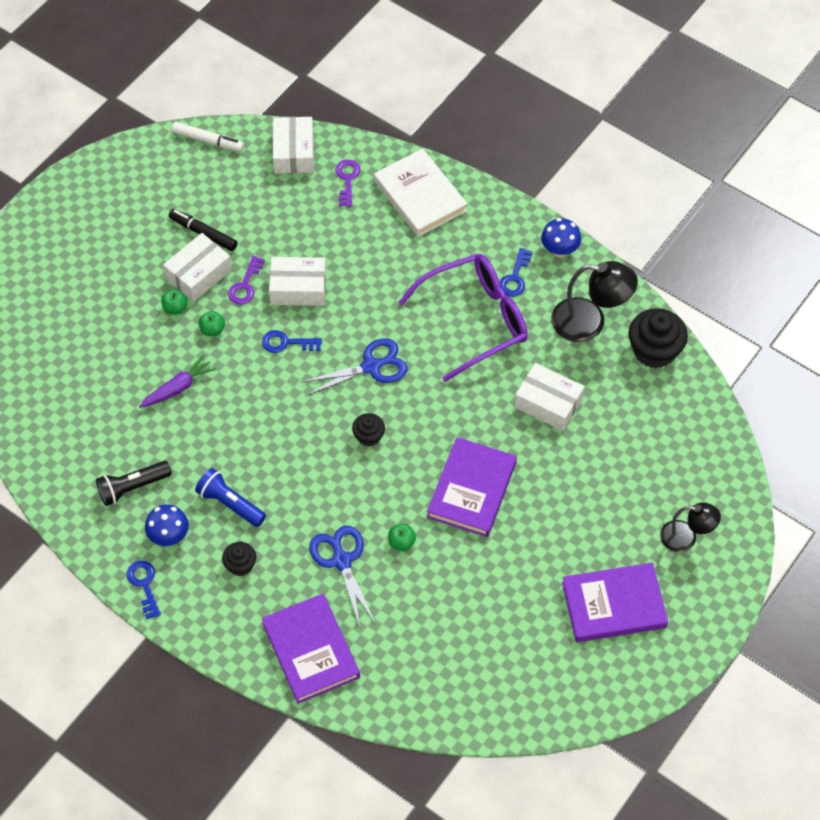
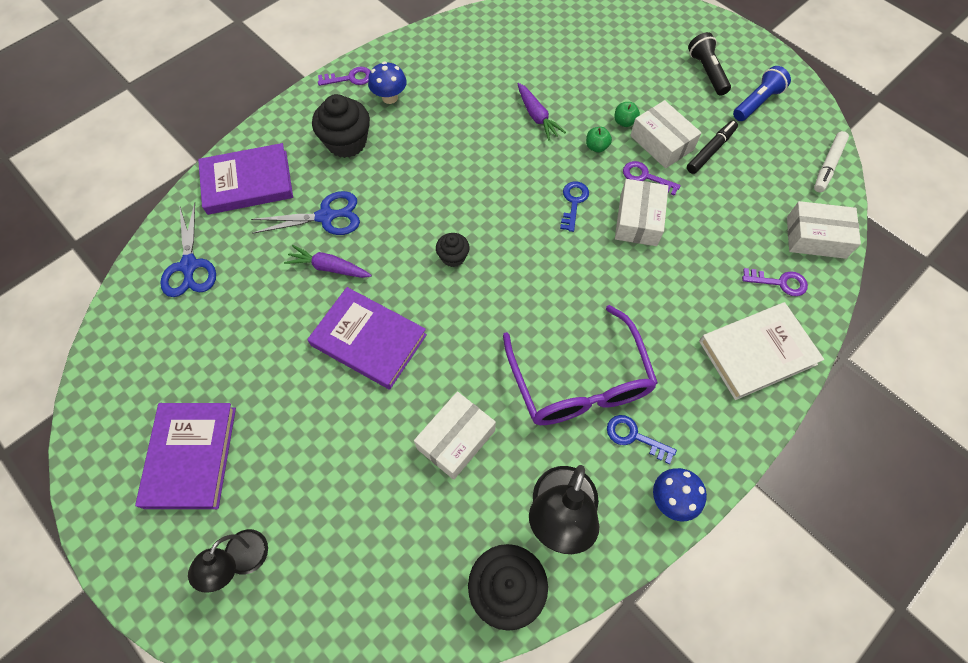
camera: 100 degrees right, 5 degrees up
black flashlight [96,461,172,506] -> black flashlight moved to [688,32,731,96]
blue key [127,561,161,619] -> purple key [318,67,370,86]
blue flashlight [195,468,266,527] -> blue flashlight moved to [733,66,791,121]
black cupcake [222,542,256,576] -> black cupcake [312,94,370,158], size x1.83
blue scissors [300,339,408,396] -> blue scissors moved to [160,202,216,297]
green apple [388,523,416,551] -> purple carrot [284,245,372,278]

